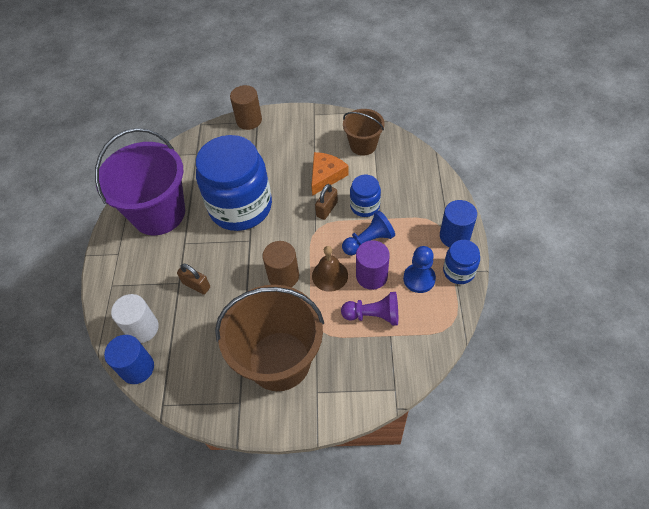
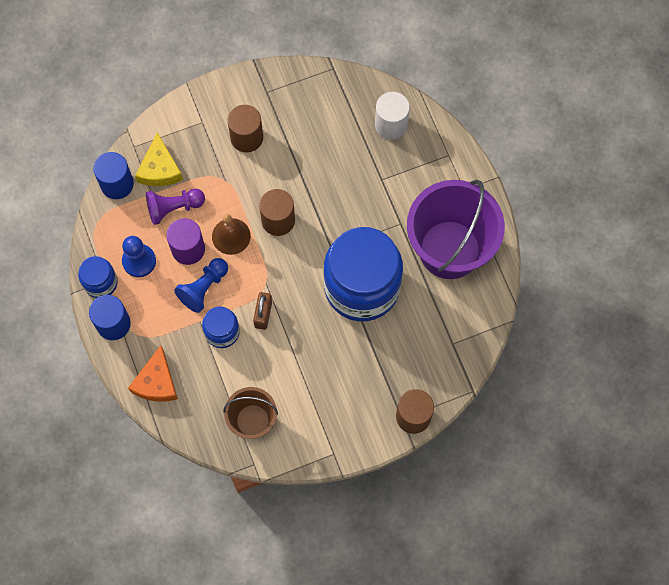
camera: 155 degrees right, 15 degrees up
blue cylinder [104,335,154,384] -> blue cylinder moved to [93,152,134,199]
brown padlock [177,264,210,295] -> none
brown bucket [215,285,324,391] -> brown cylinder [227,105,263,153]
orange cheese [311,152,349,196] -> orange cheese moved to [128,345,178,402]
none -> yellow cheese [135,132,183,186]

